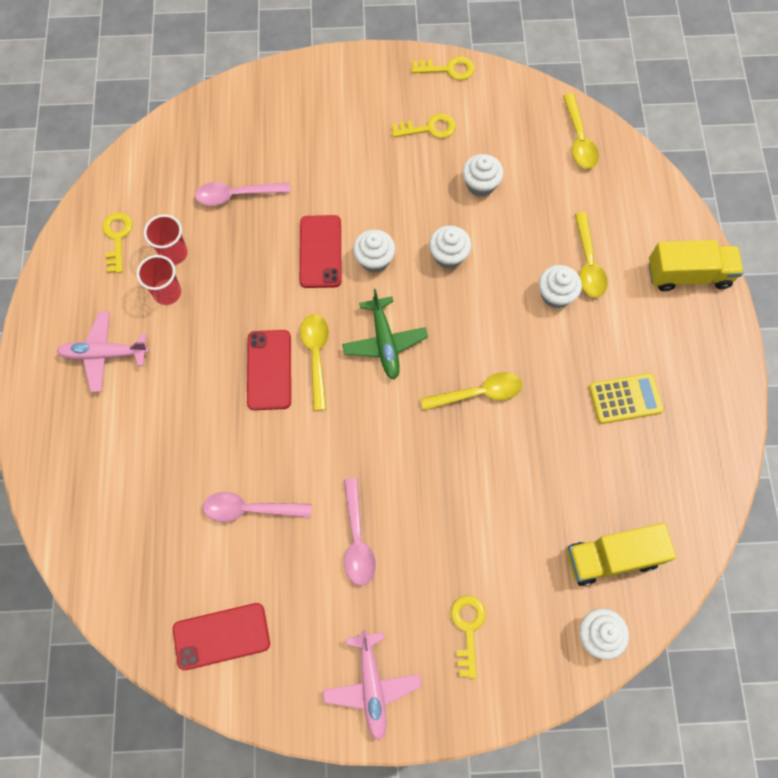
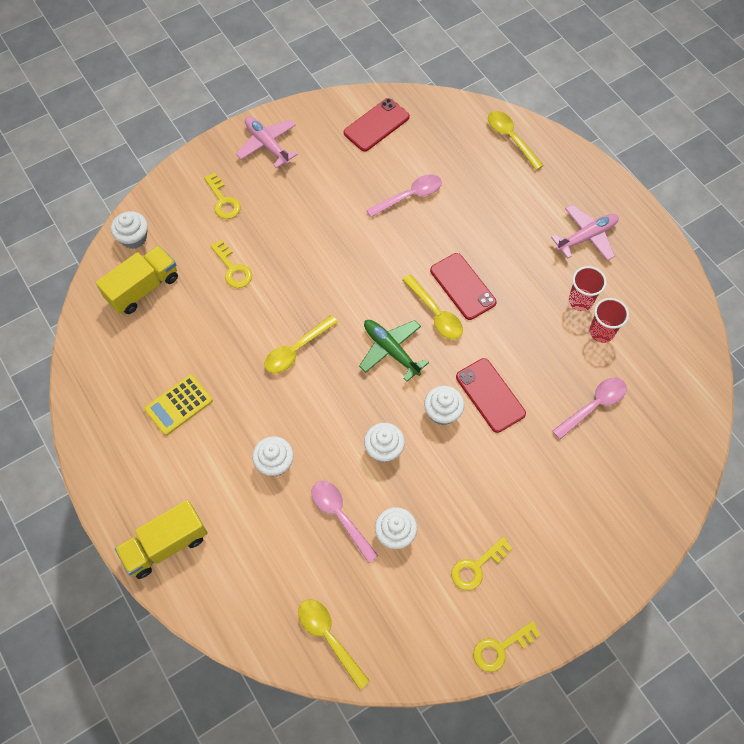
camera: 150 degrees right, 5 degrees down
yellow key [102,212,133,273] -> yellow key moved to [210,240,252,288]
pink spoon [344,478,376,586] -> pink spoon moved to [312,481,378,563]
yellow spoon [575,212,608,298] -> yellow spoon moved to [488,111,544,170]

